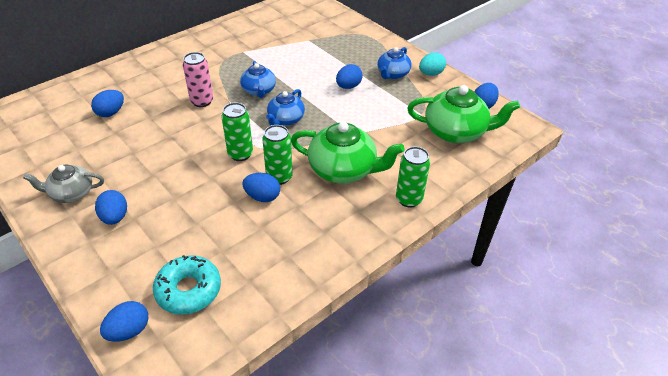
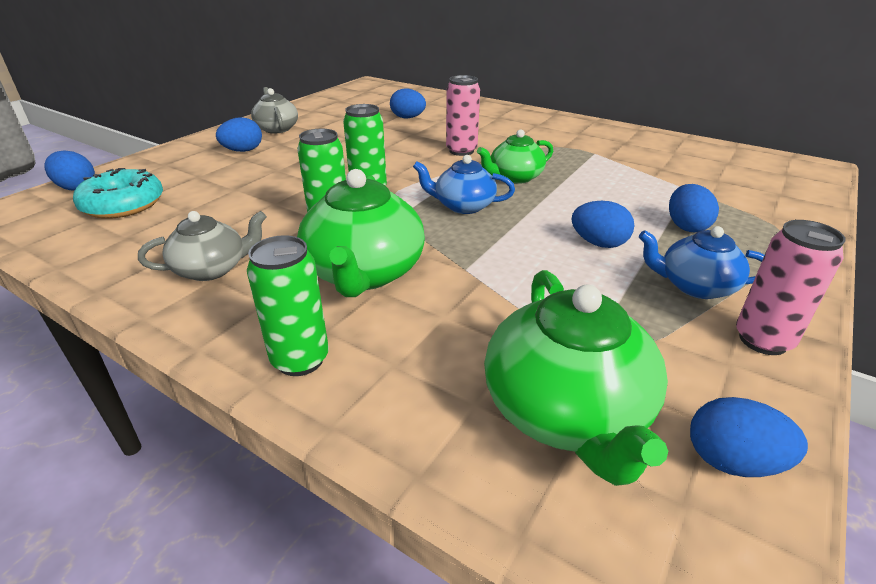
camera: 75 degrees right, 10 degrees down
blue teapot [240,61,276,98] -> green teapot [477,129,553,184]
blue egg [242,173,280,202] -> blue egg moved to [669,184,719,232]
turquoise egg [419,52,446,76] -> pink can [736,220,846,355]
none -> grey teapot [138,211,267,281]

